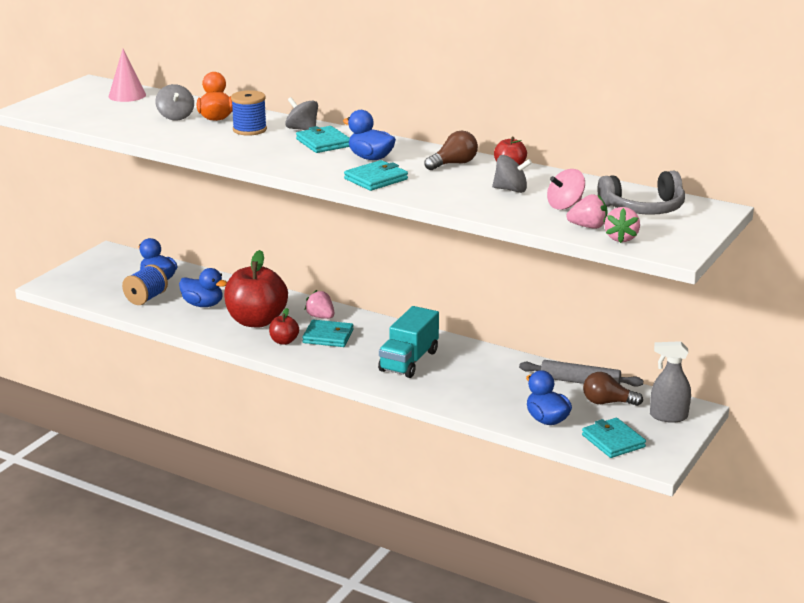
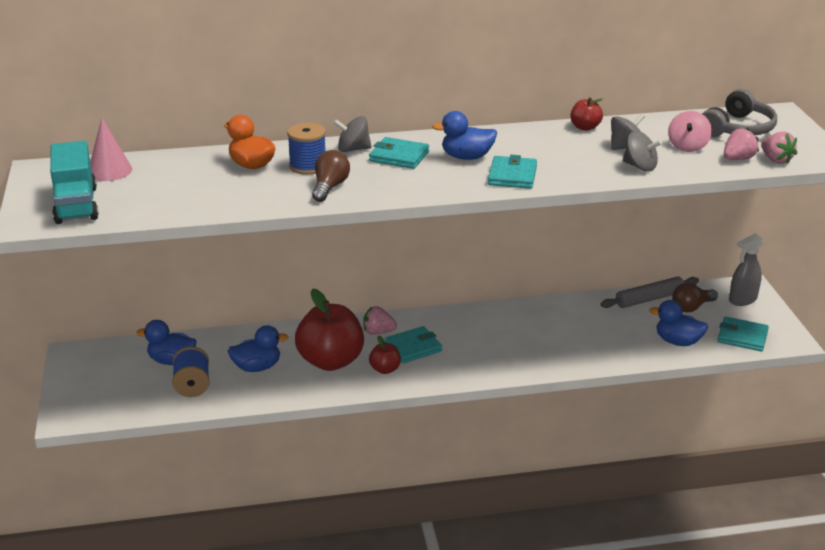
camera: 40 degrees left, 5 degrees up
grey spinning top [155,84,194,120] -> grey spinning top moved to [623,131,662,172]
turquoise truck [378,306,439,378] -> turquoise truck moved to [50,141,99,224]
brown light bulb [424,131,478,170] -> brown light bulb moved to [312,150,350,202]

